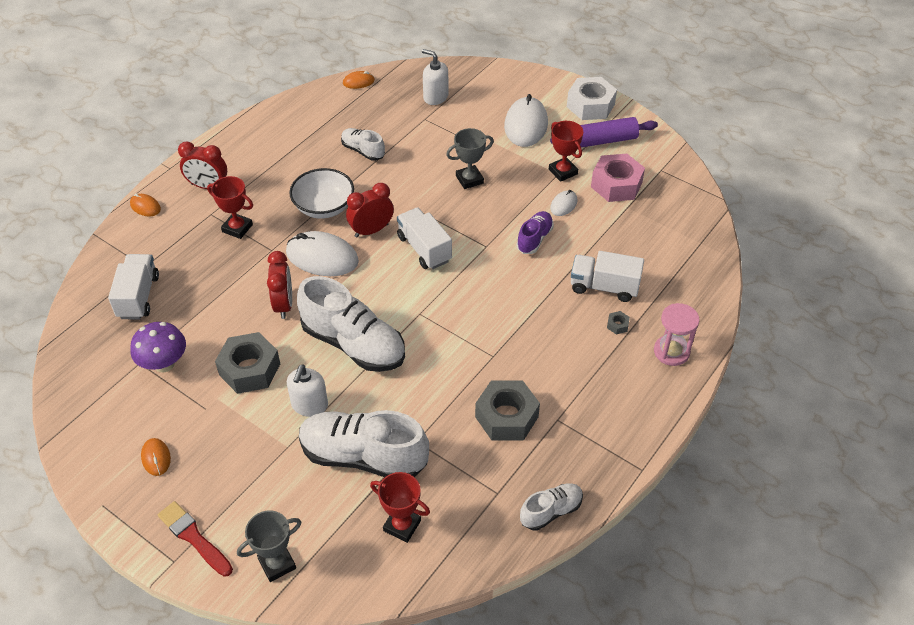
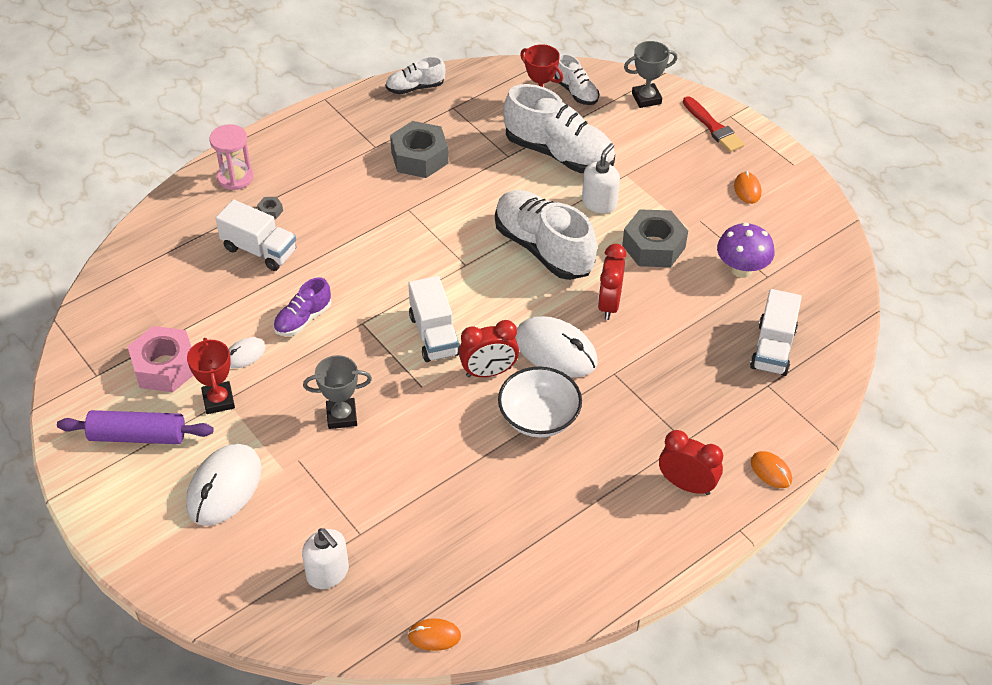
camera: 165 degrees left, 0 degrees up
red trophy [207,176,253,239] -> none
white shoe [341,128,385,161] -> white shoe moved to [555,54,599,105]
white nut [567,77,617,120] -> none

